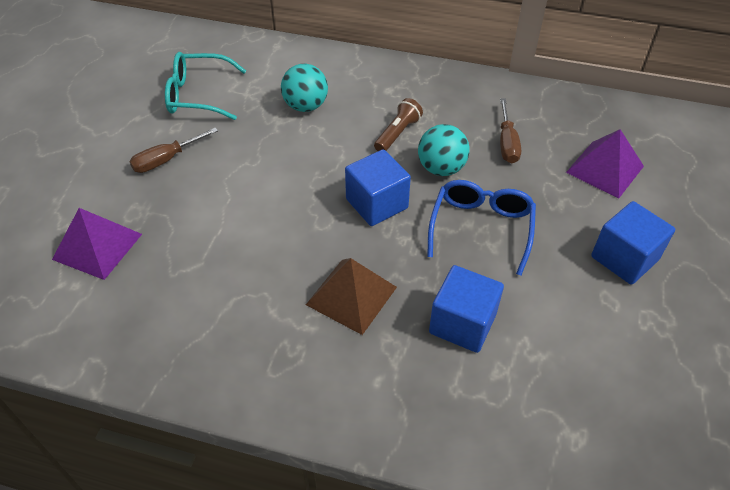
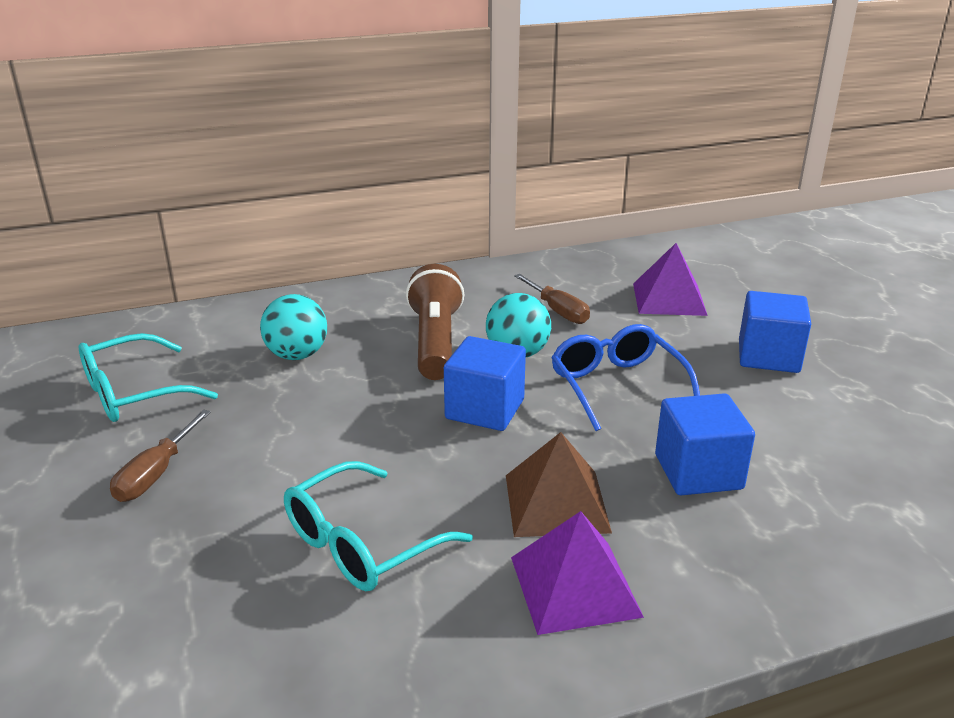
camera: 35 degrees left, 20 degrees down
purple pyramid [52,208,142,280] -> purple pyramid moved to [511,511,644,635]
brown flashlight [374,98,423,151] -> brown flashlight [406,264,465,380], size x1.71
none -> turquoise glasses [284,461,473,591]

